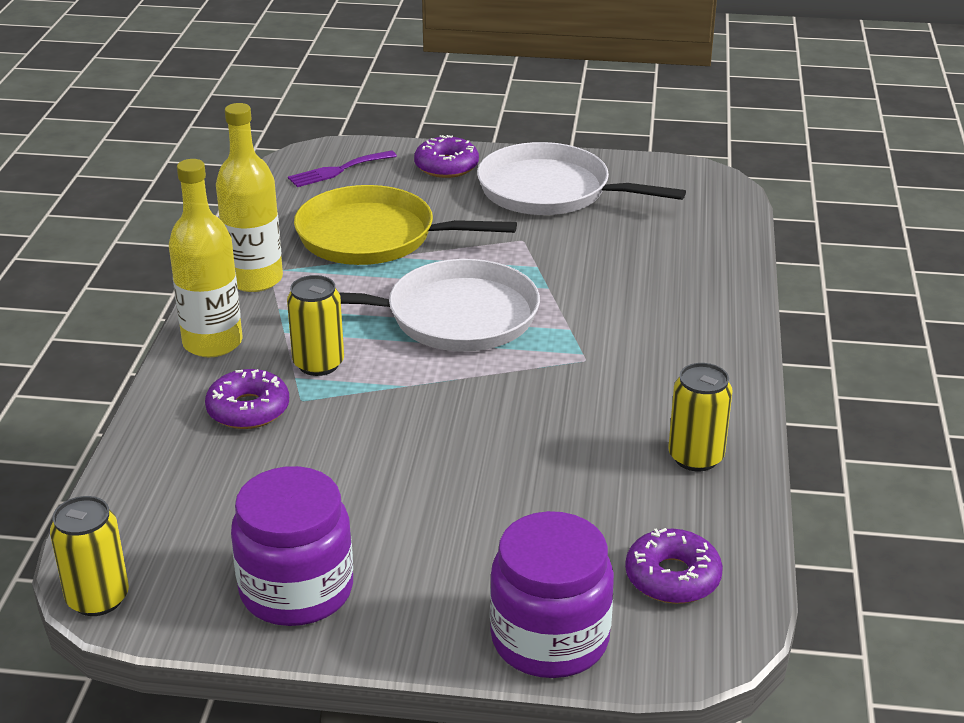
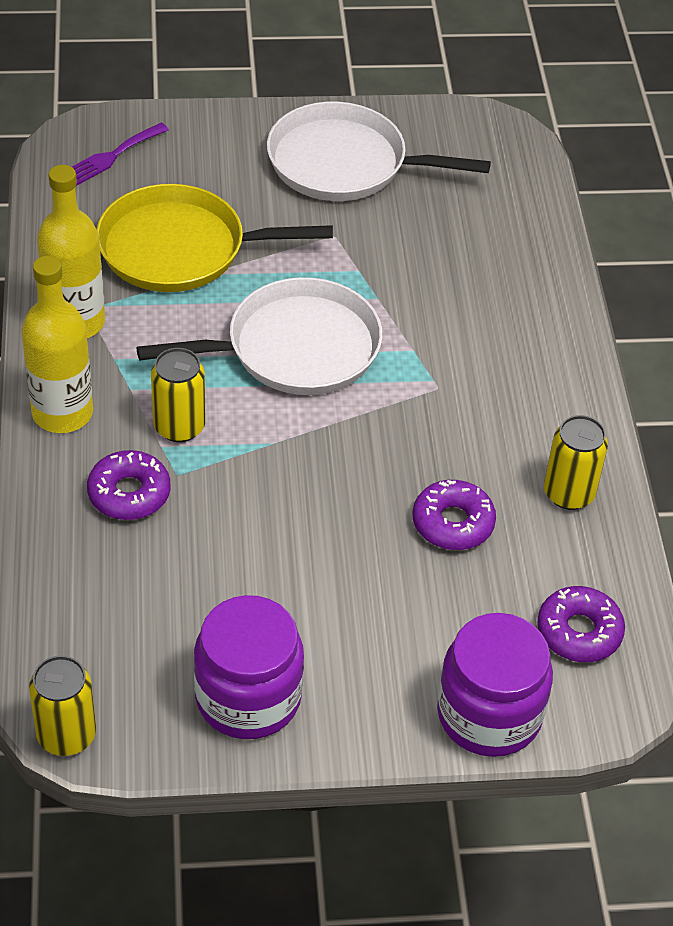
camera: 15 degrees left, 15 degrees up
purple donut [414,135,479,178] -> purple donut moved to [413,480,496,550]

